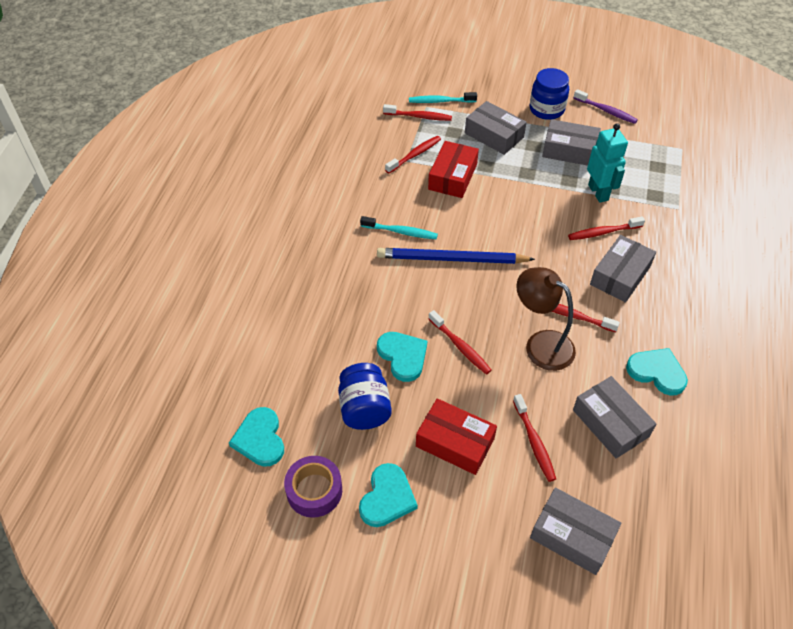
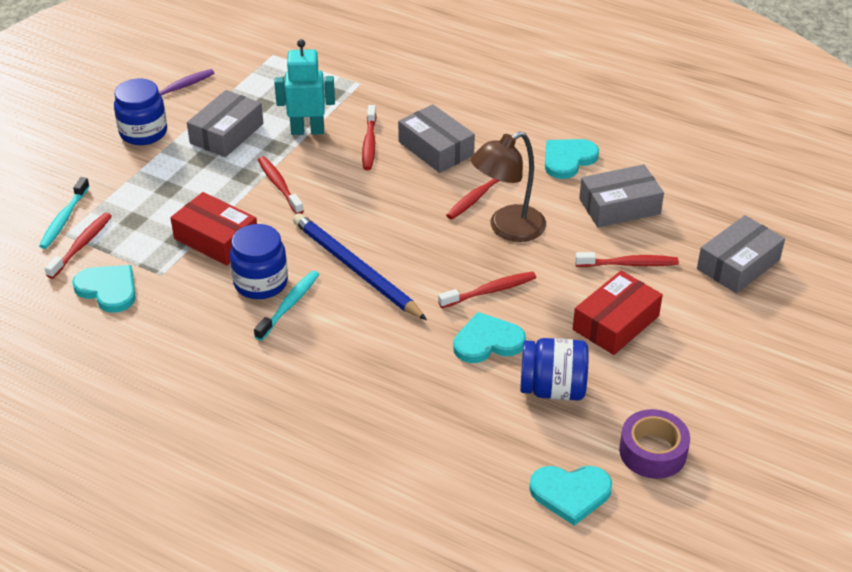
camera: 75 degrees left, 10 degrees down
turquoise heart [359,463,418,527] -> turquoise heart moved to [72,265,136,313]
blue pencil [377,248,535,264] -> blue pencil turned 120 degrees clockwise [293,213,427,320]
red toothbrush [385,136,441,173] -> red toothbrush moved to [258,156,304,214]
grey box [465,101,527,155] -> none
none -> blue jar [230,224,288,299]

